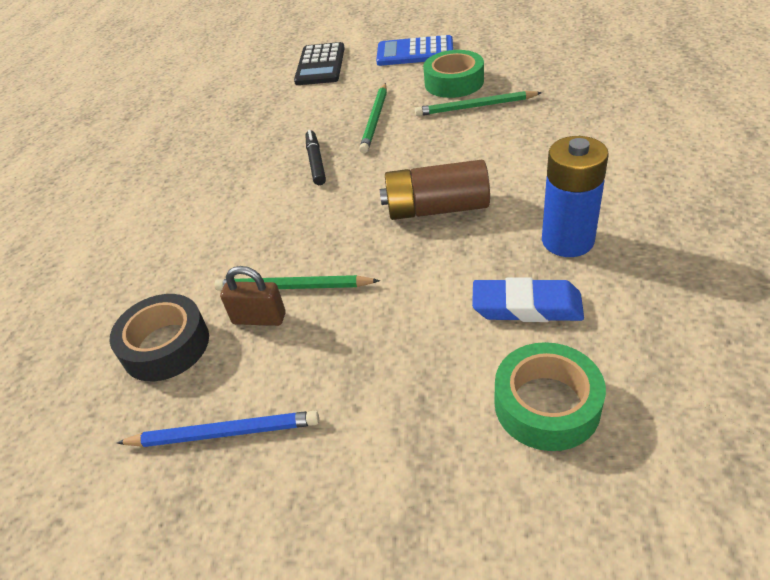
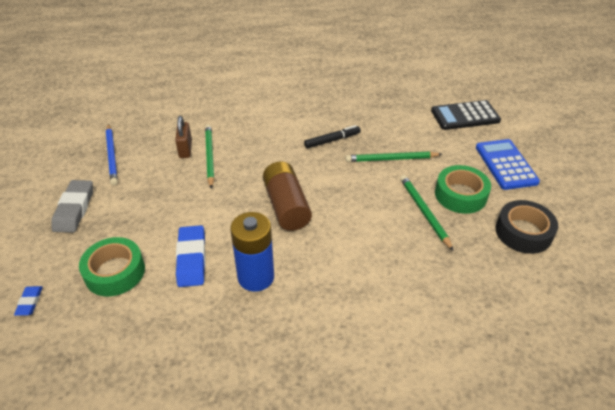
camera: 70 degrees right, 0 degrees up
black tape [110,294,209,381] -> black tape moved to [496,200,558,254]
none -> blue eraser [14,286,43,316]
none -> grey eraser [51,180,93,233]

